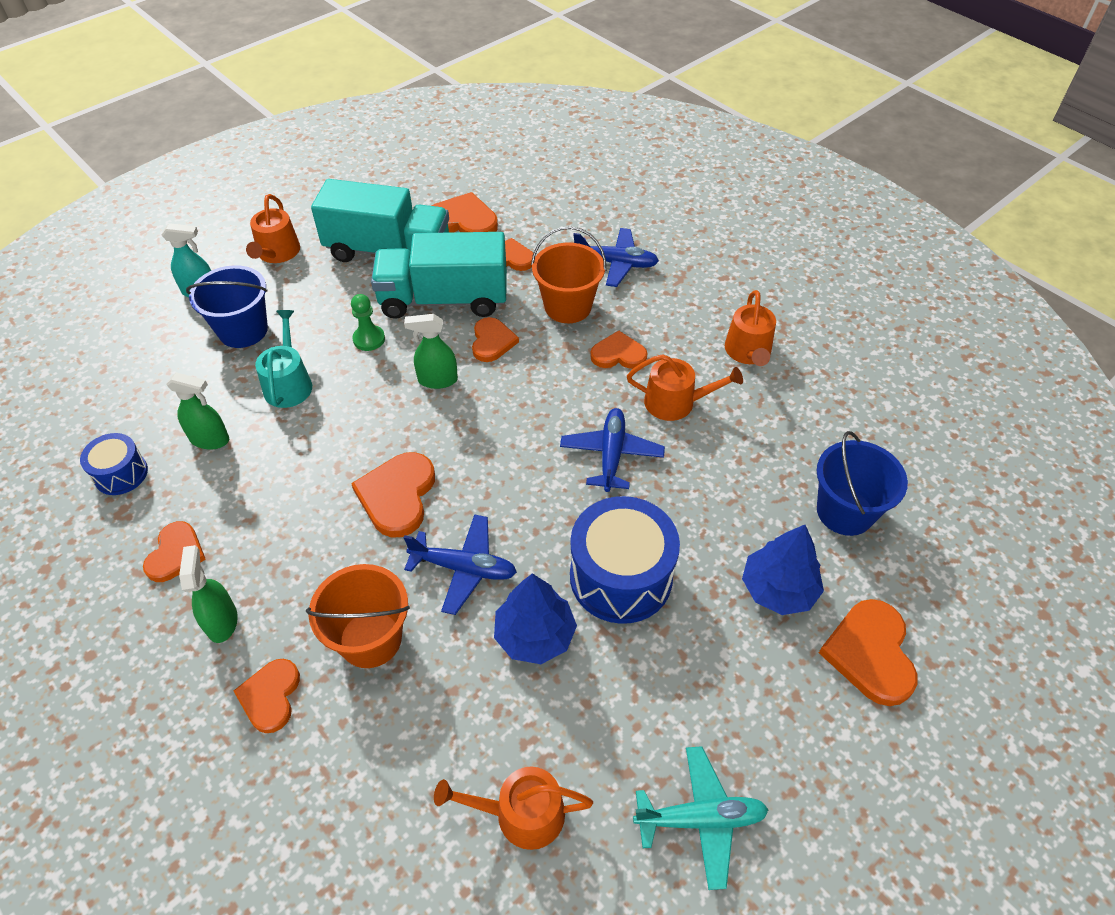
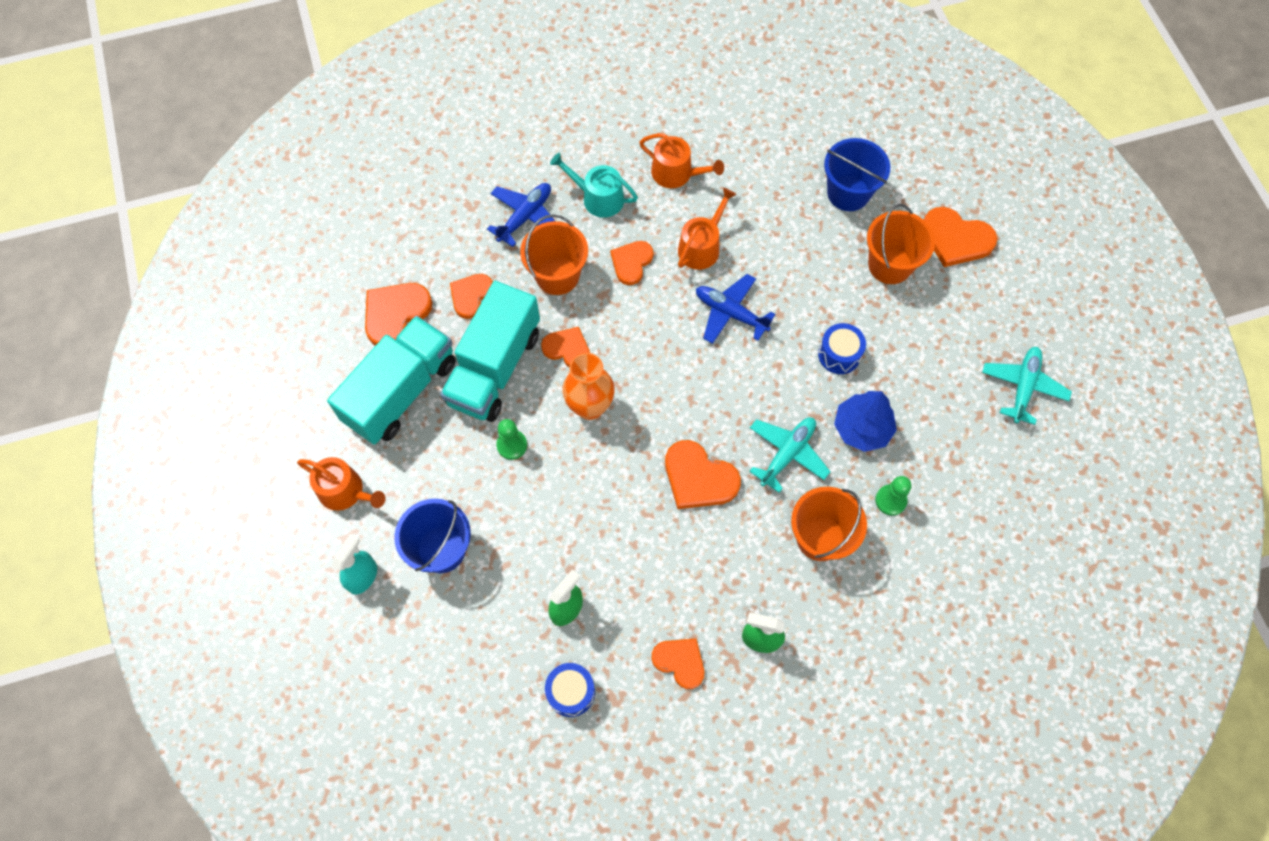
camera: 65 degrees left, 15 degrees up
orange heart [234,659,300,733] -> none
turquoise watering can [255,310,312,408] -> turquoise watering can moved to [550,153,638,218]
green spray bottle [404,314,458,389] -> orange vase [562,353,615,420]
blue plane [404,514,517,615] -> turquoise plane [749,417,831,493]
orange watering can [434,767,593,850] -> none
blue drum [570,496,680,624] -> blue drum [818,323,866,374], size x0.54
blue tree [742,525,824,615] -> orange bucket [867,204,935,284]
none -> green pawn [875,476,911,516]

